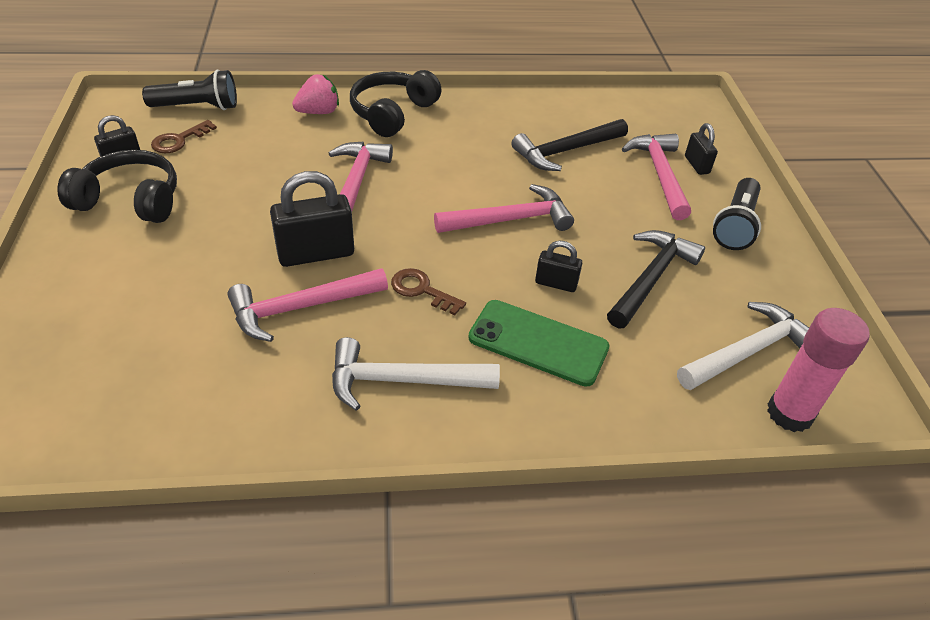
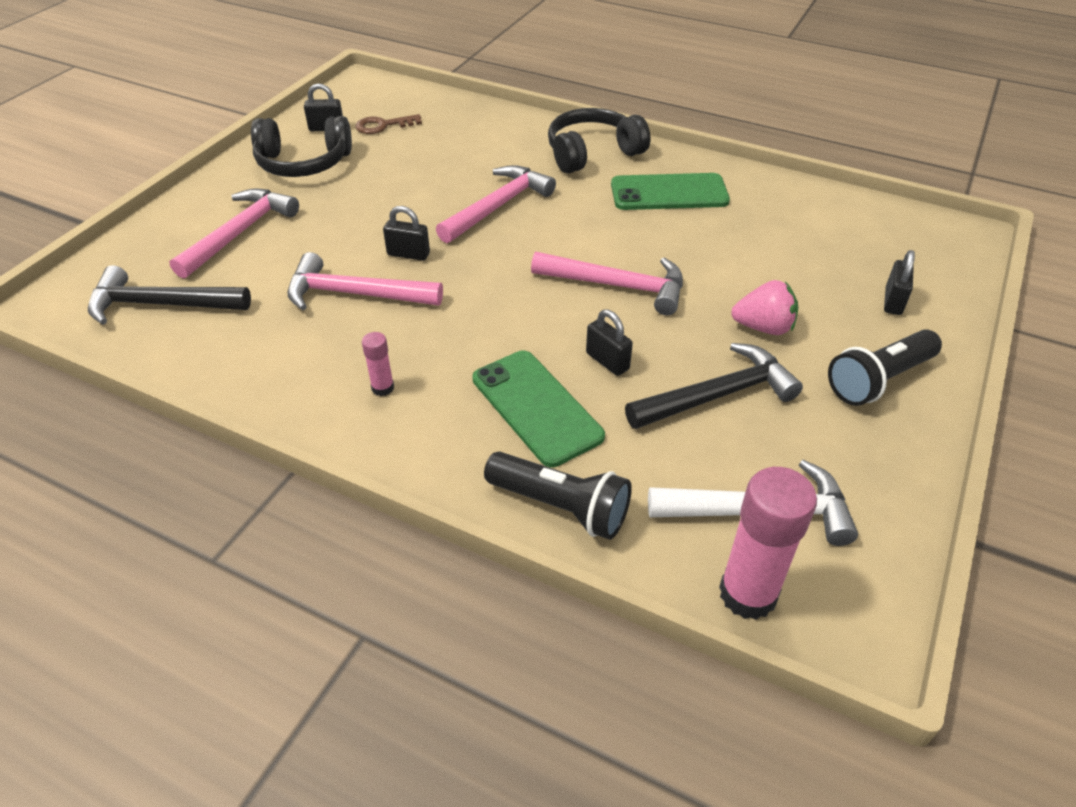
camera: 35 degrees right, 0 degrees up
black headphones [57,150,177,223] -> black headphones turned 135 degrees clockwise [251,116,352,177]
black flashlight [142,70,237,110] -> black flashlight moved to [484,452,632,540]
black padlock [270,171,354,267] -> black padlock [383,206,430,261], size x0.55
pink strawberry [292,74,339,114] -> pink strawberry moved to [731,280,799,335]
white hammer [332,337,500,411] -> pink glue stick [362,332,394,396]
brown key [391,268,466,315] -> none
black hammer [511,119,628,171] -> black hammer moved to [88,265,251,325]
pink hammer [622,134,691,220] -> pink hammer moved to [169,189,299,279]
none -> green phone [611,173,730,210]

